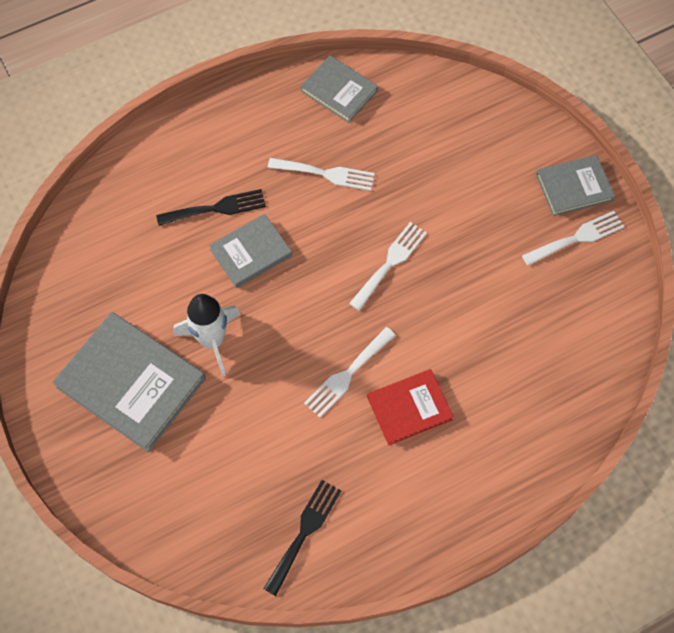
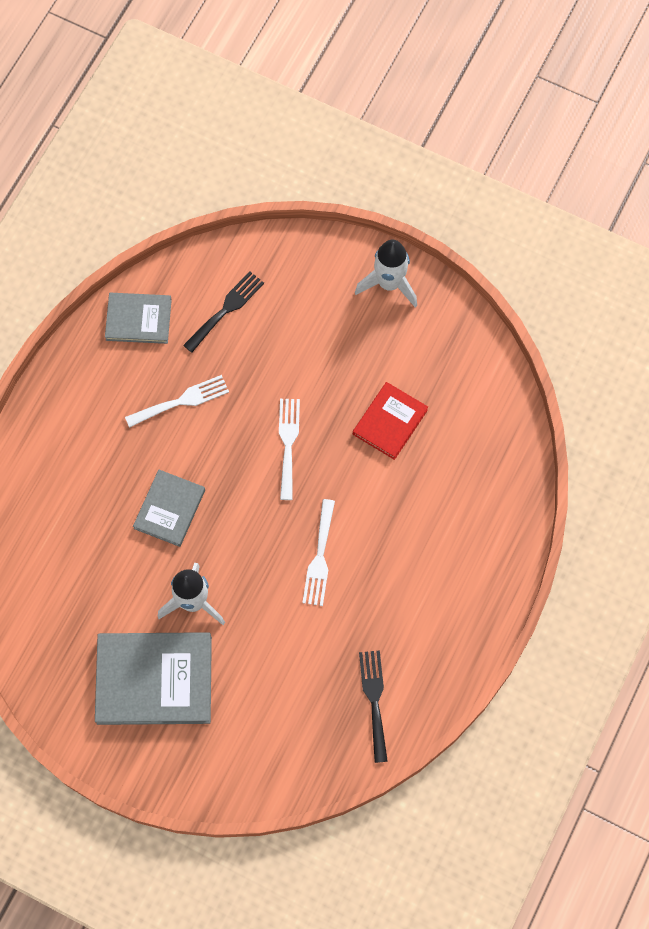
camera: 35 degrees left, 5 degrees up
black fork [156,189,266,226] -> black fork moved to [183,271,264,353]
red book [367,369,454,445] -> red book moved to [353,382,428,460]
white fork [522,211,624,266] -> none
grey book [536,155,615,216] -> white rocket [355,240,417,307]

